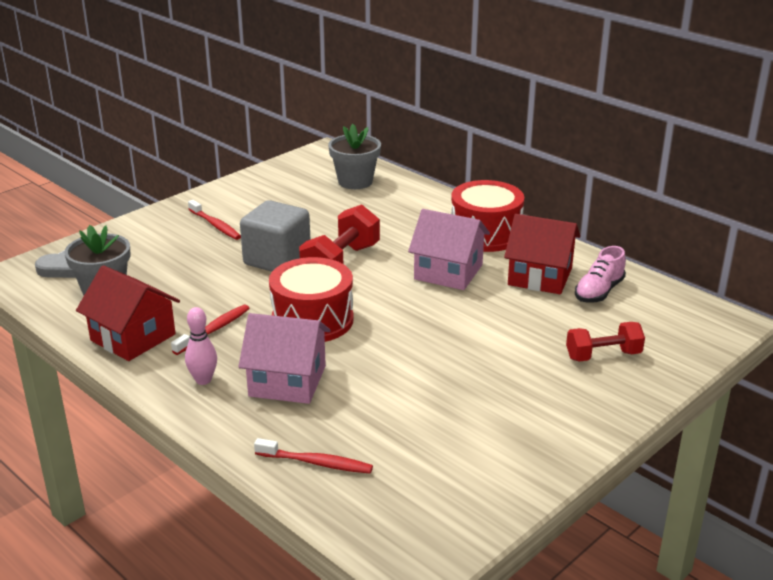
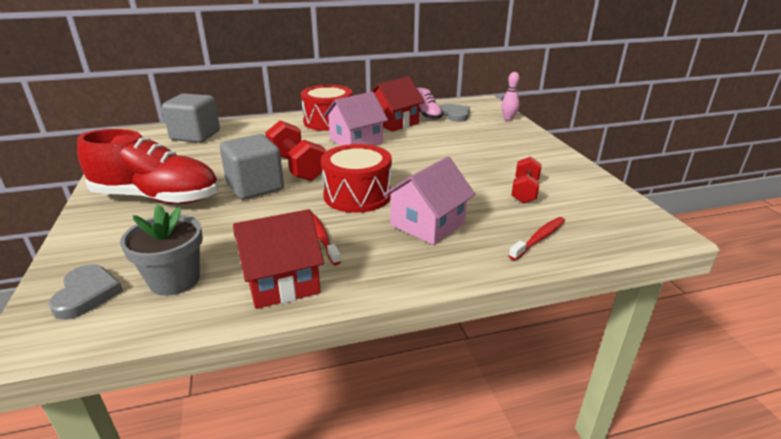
camera: 60 degrees left, 0 degrees up
pink bowling pin [185,307,217,385] -> pink bowling pin moved to [501,72,520,121]
red toothbrush [188,200,241,240] -> red shoe [77,129,219,204]
grey flower pot [328,124,381,189] -> grey cube [162,93,220,143]
red dumbbell [566,322,645,362] -> red dumbbell moved to [511,157,542,203]
none -> grey heart [440,104,470,122]

